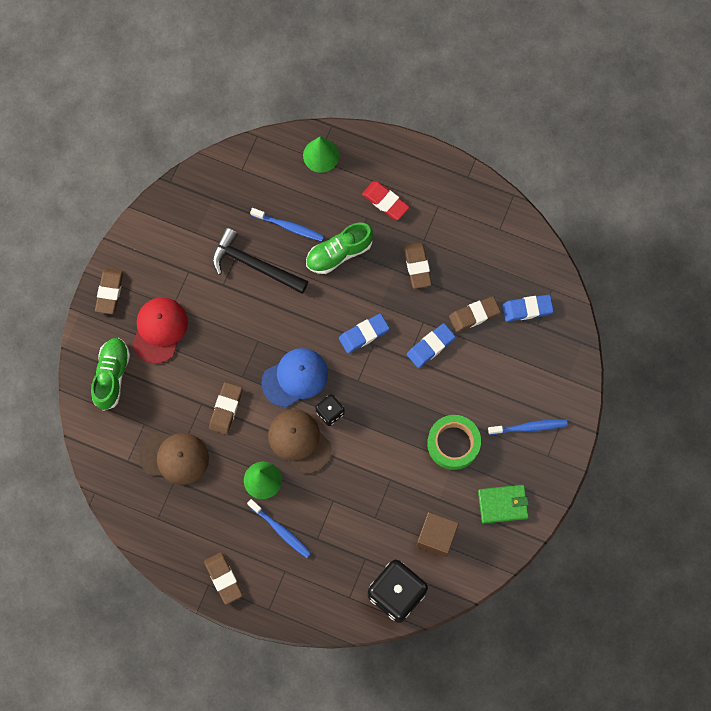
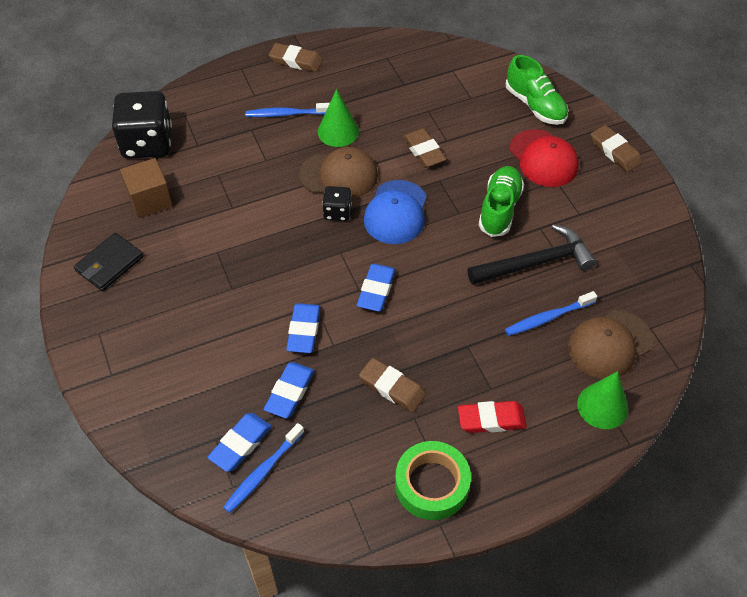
camera: 135 degrees right, 20 degrees down
brown cap [139,432,209,485] -> brown cap moved to [568,310,653,379]
green shoe [306,222,373,274] -> green shoe moved to [479,166,524,237]
green tape [427,415,481,470] -> green tape moved to [395,441,471,520]
brown eraser [449,296,501,332] -> blue eraser [264,362,315,419]
green wallet [478,485,529,524] -> black wallet [74,233,143,291]
blue toothbrush [488,419,568,435] -> blue toothbrush moved to [223,423,304,513]

